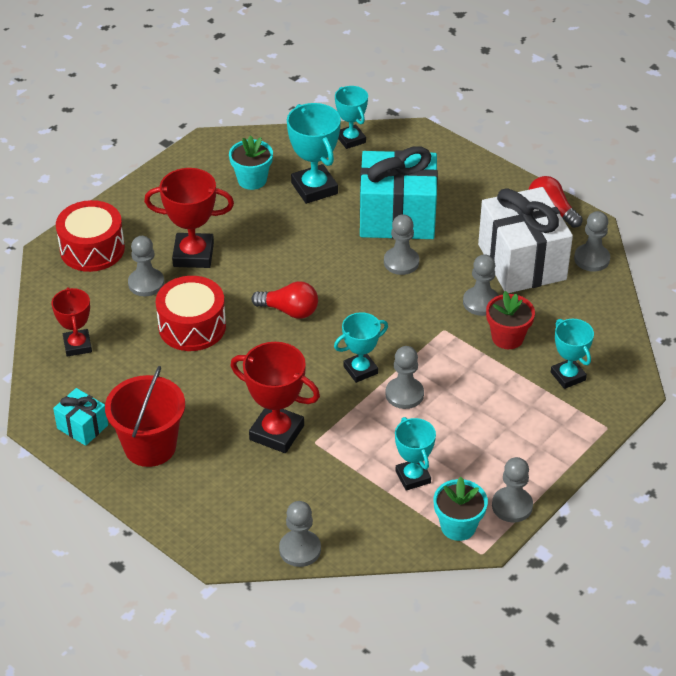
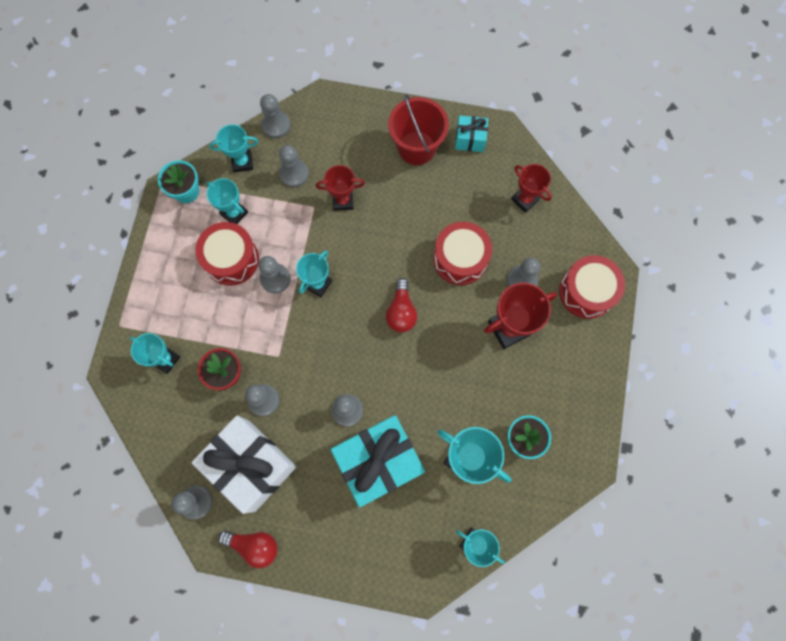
camera: 150 degrees right, 30 degrees up
red trophy [230,342,320,453] -> red trophy [316,165,365,211], size x0.65
red light bulb [251,281,318,319] -> red light bulb turned 75 degrees counterclockwise [386,278,417,333]
grey pawn [492,457,533,523] -> grey pawn moved to [279,145,309,187]
none -> red drum [195,222,259,286]
none -> turquoise trophy [209,124,258,172]

